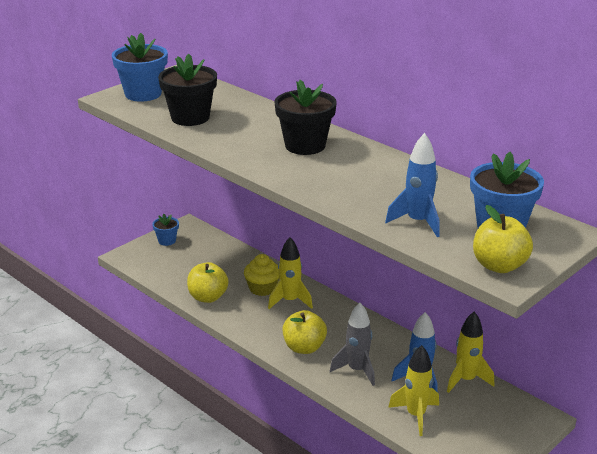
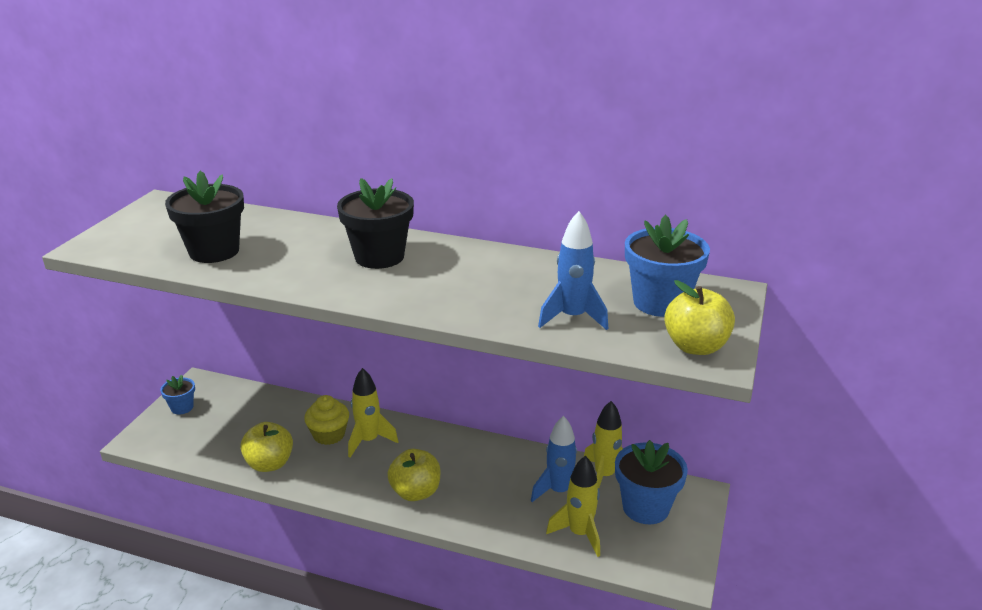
camera: 25 degrees left, 0 degrees up
blue flower pot [112,33,168,102] -> blue flower pot moved to [615,440,688,524]
grey rocket [330,303,375,386] -> none

